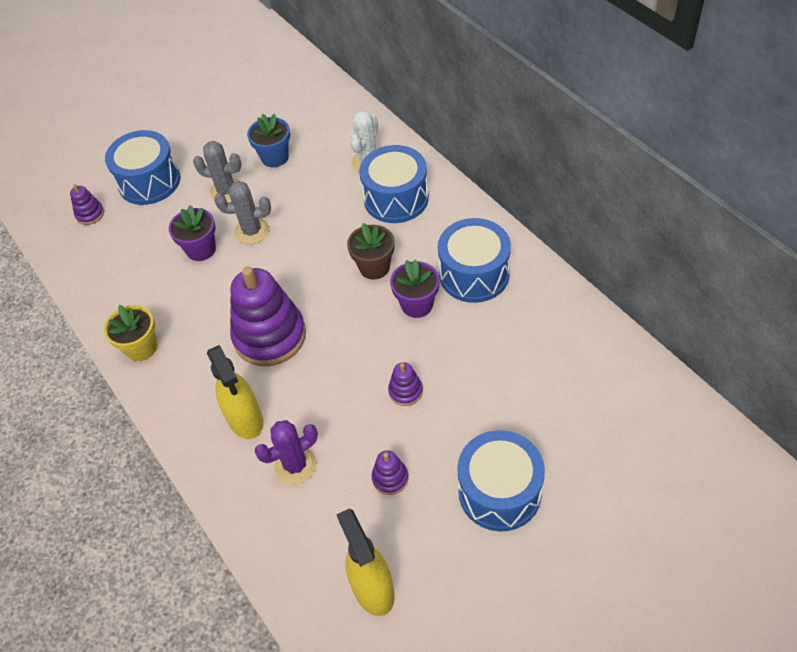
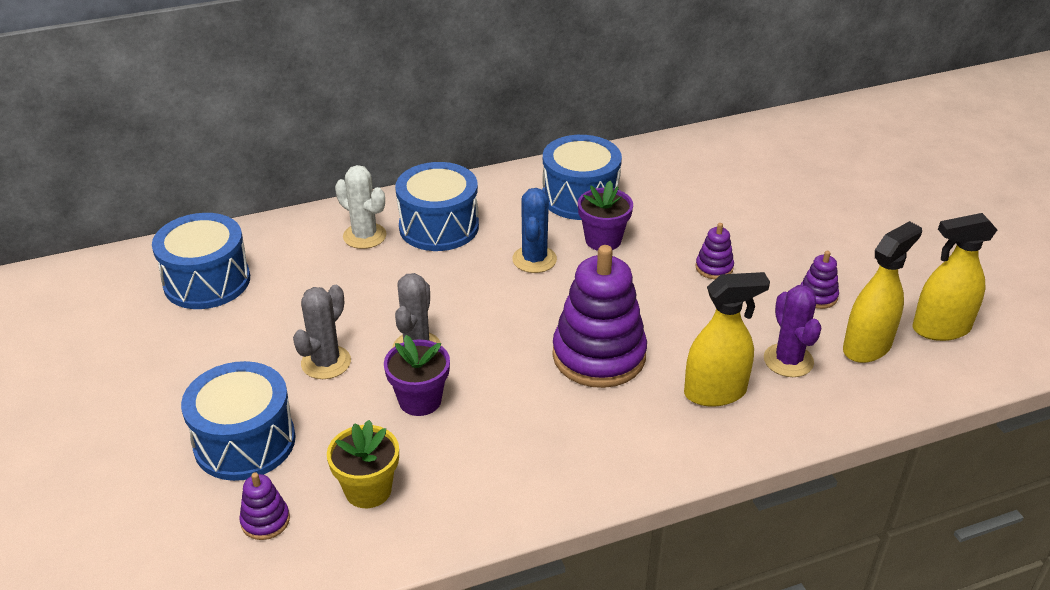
camera: 80 degrees left, 15 degrees down
yellow flower pot [104,305,157,361] -> yellow flower pot moved to [327,420,399,508]
blue flower pot [247,114,290,167] -> none
brown flower pot [347,223,395,279] -> blue cactus [512,188,557,273]
blue drum [457,430,545,531] -> blue drum moved to [152,213,250,309]
none -> yellow spray bottle [843,221,922,363]

